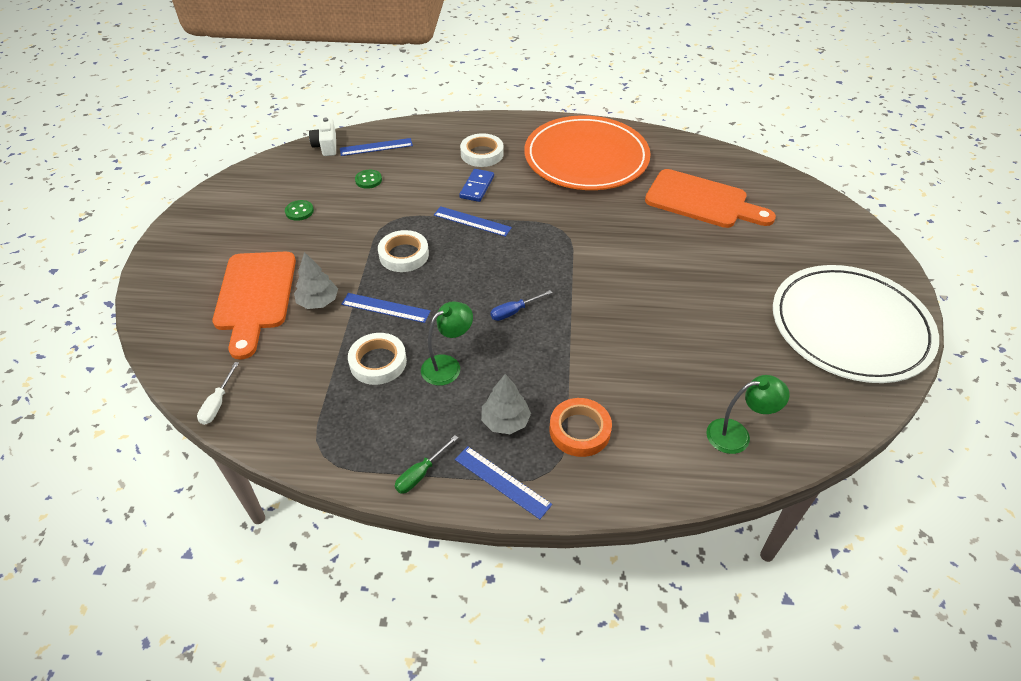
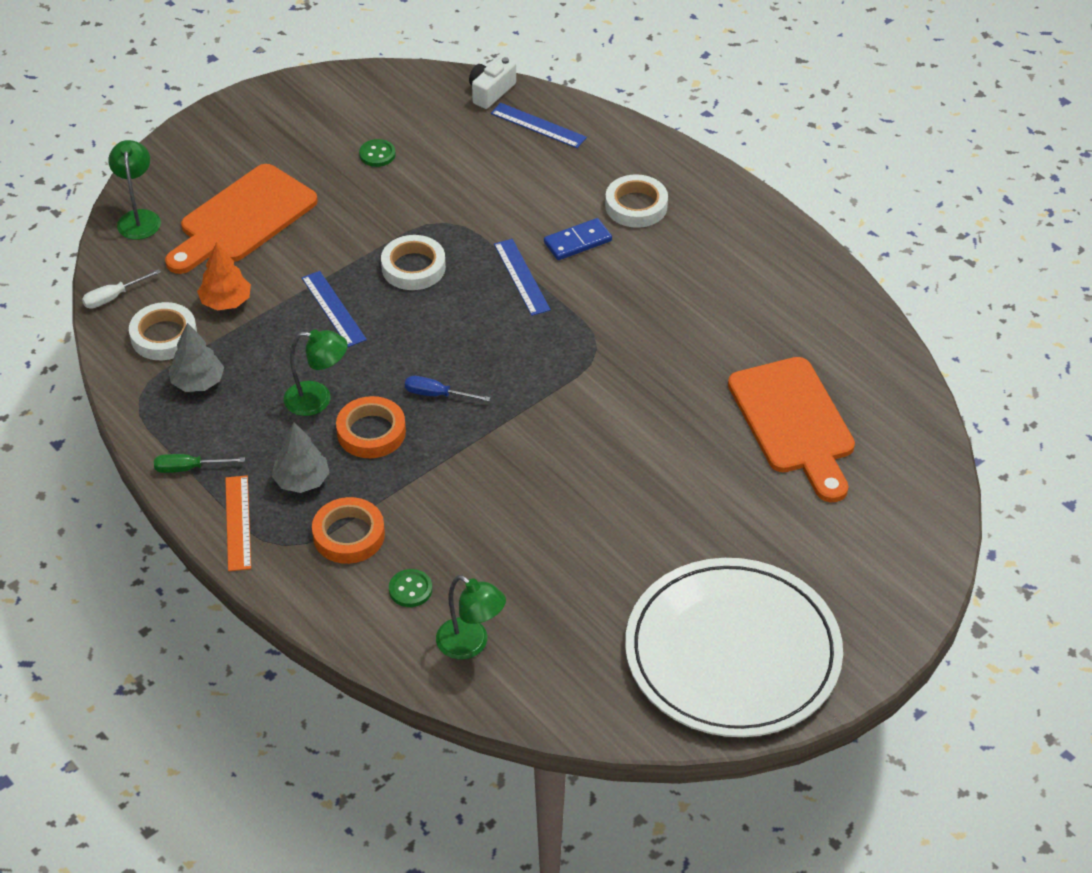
camera: 45 degrees right, 0 degrees up
grey tree [294,252,338,309] -> grey tree moved to [169,323,224,392]
white tape [348,333,407,385] -> white tape moved to [129,302,197,360]
green button [355,170,382,189] -> green button moved to [389,569,432,607]
blue ruler [455,446,552,519] -> orange ruler [225,475,251,571]
orange plate [524,115,651,190] -> none
none -> green lamp [108,140,161,240]
none -> orange tree [197,242,251,310]
none -> orange tape [336,396,406,458]

